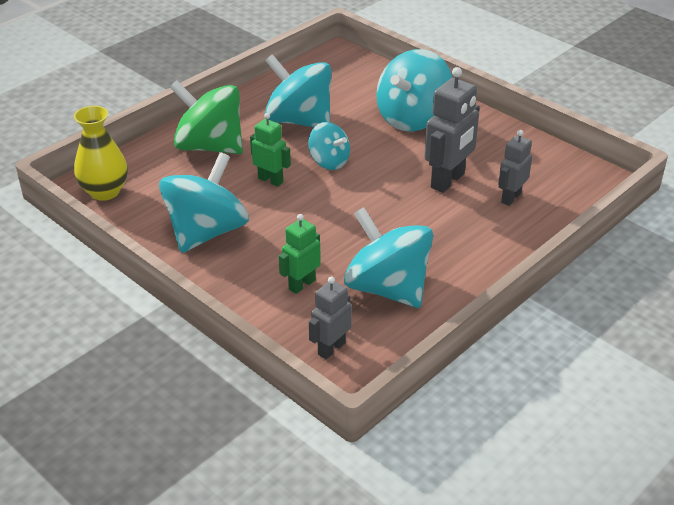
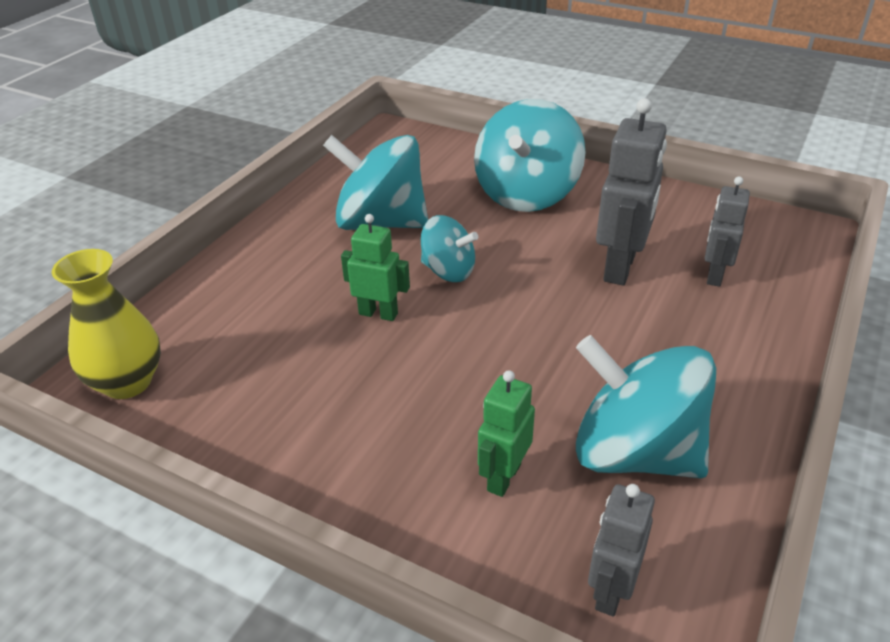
camera: 15 degrees left, 0 degrees up
turquoise spinning top [159,152,249,253] -> none
green spinning top [170,80,243,154] -> none

